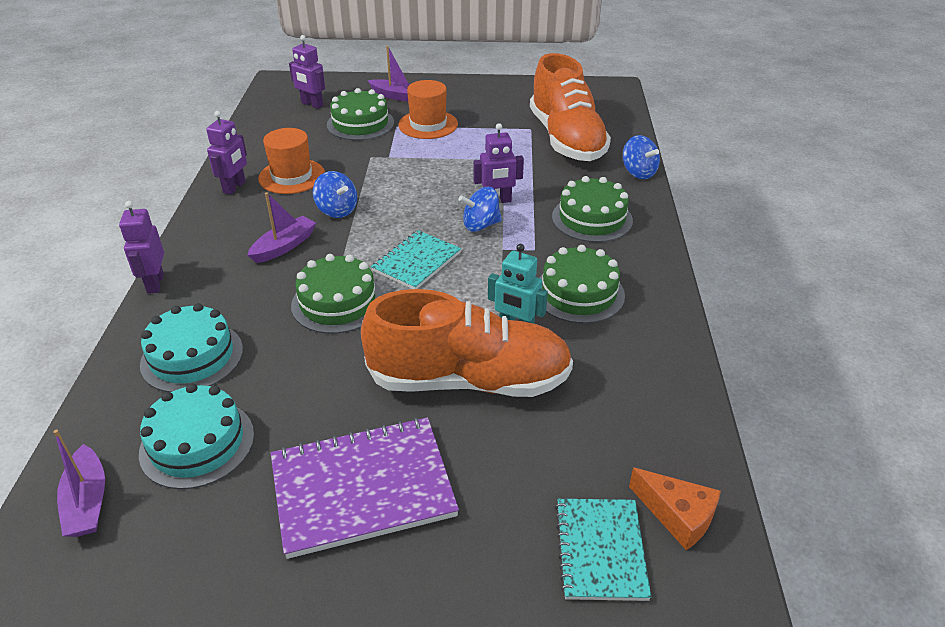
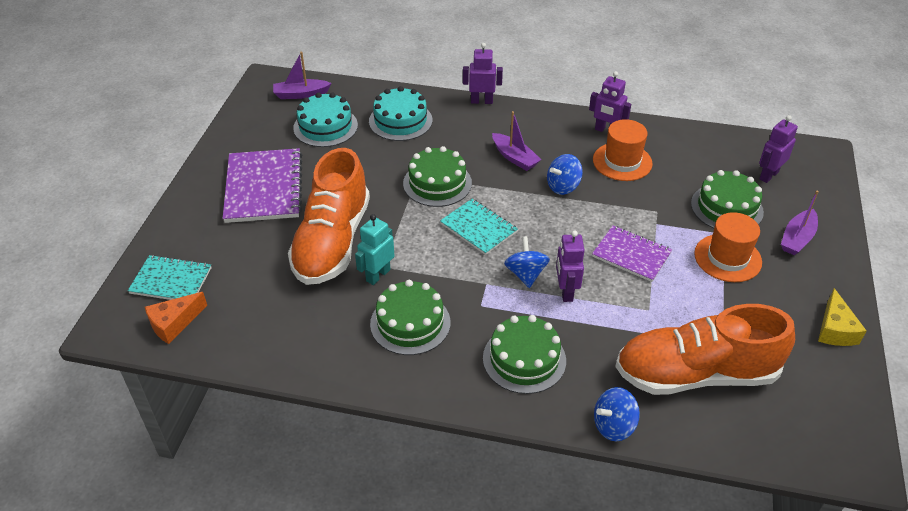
camera: 100 degrees right, 5 degrees up
none -> purple notebook [592,225,672,282]
none -> yellow cheese [818,288,867,346]

